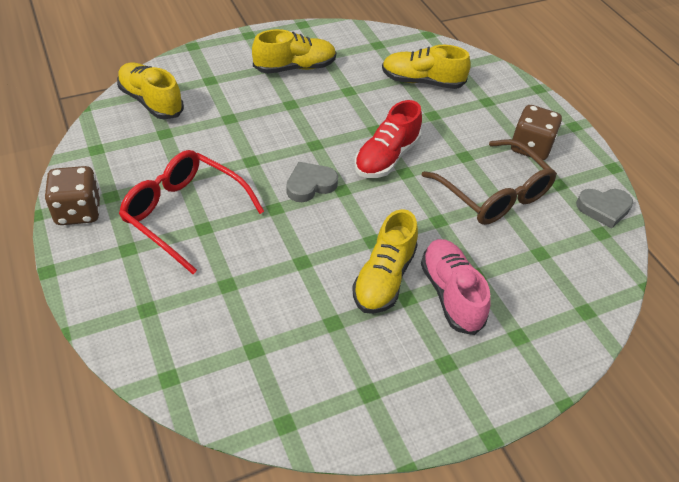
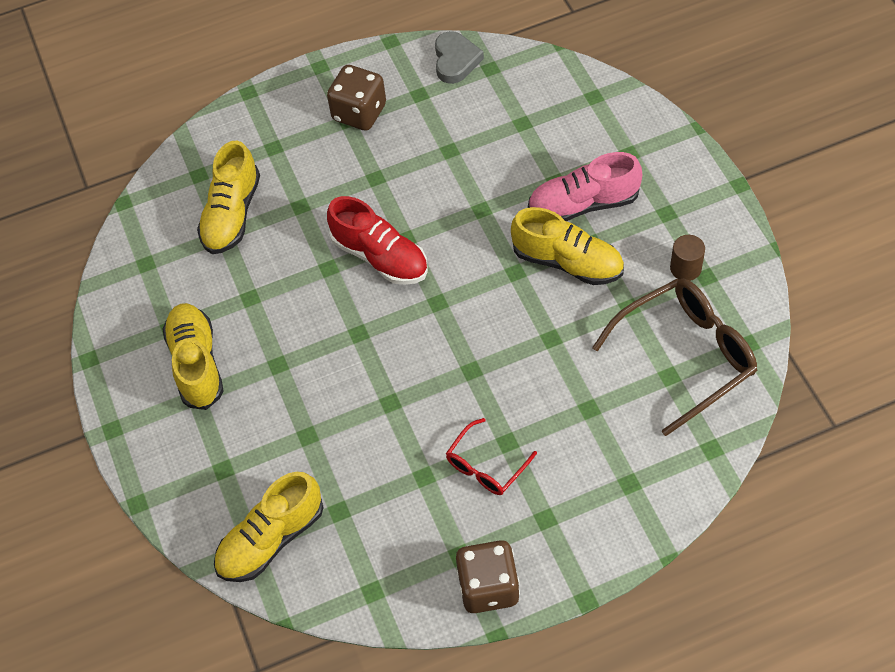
camera: 80 degrees left, 10 degrees up
red glasses [119,150,264,274] -> red glasses [446,418,537,495], size x0.54
grey heart [287,162,338,202] -> none
brown glasses [422,139,557,225] -> brown glasses moved to [592,278,757,436]
none -> brown cylinder [670,235,705,281]

